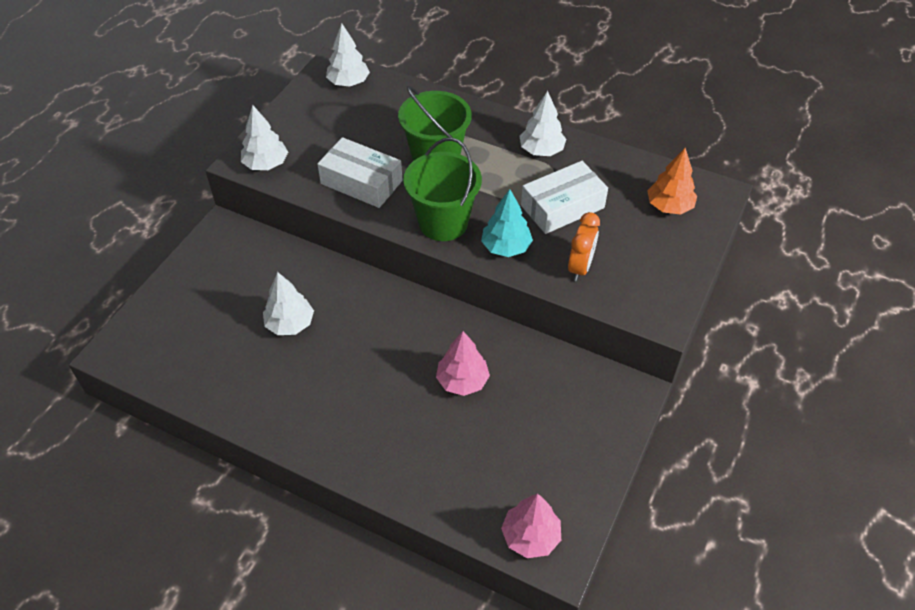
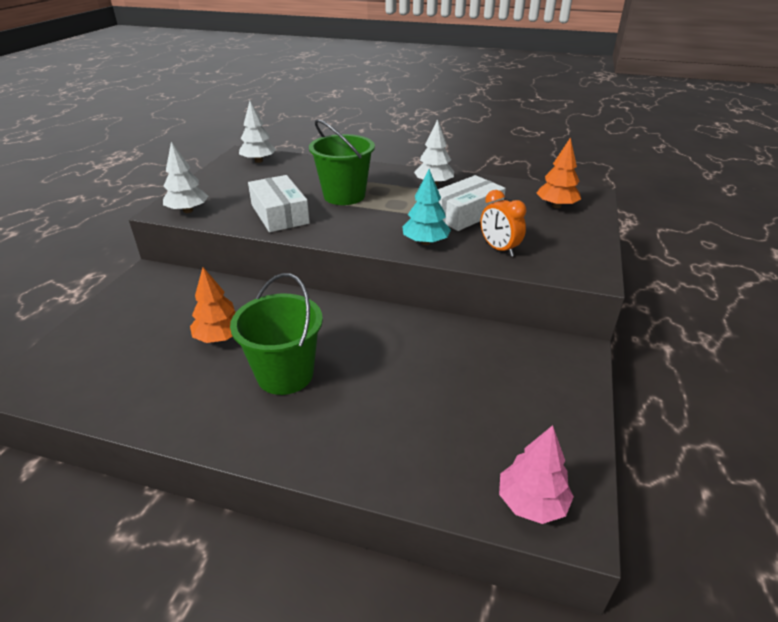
camera: 10 degrees left, 15 degrees down
white tree [263,272,314,335] -> orange tree [190,267,236,343]
white box [317,137,402,208] -> white box turned 45 degrees clockwise [248,175,310,232]
green bucket [403,138,482,241] -> green bucket moved to [230,273,323,395]
pink tree [436,331,490,396] -> none
orange clock [568,212,600,281] -> orange clock turned 135 degrees clockwise [480,190,526,257]

